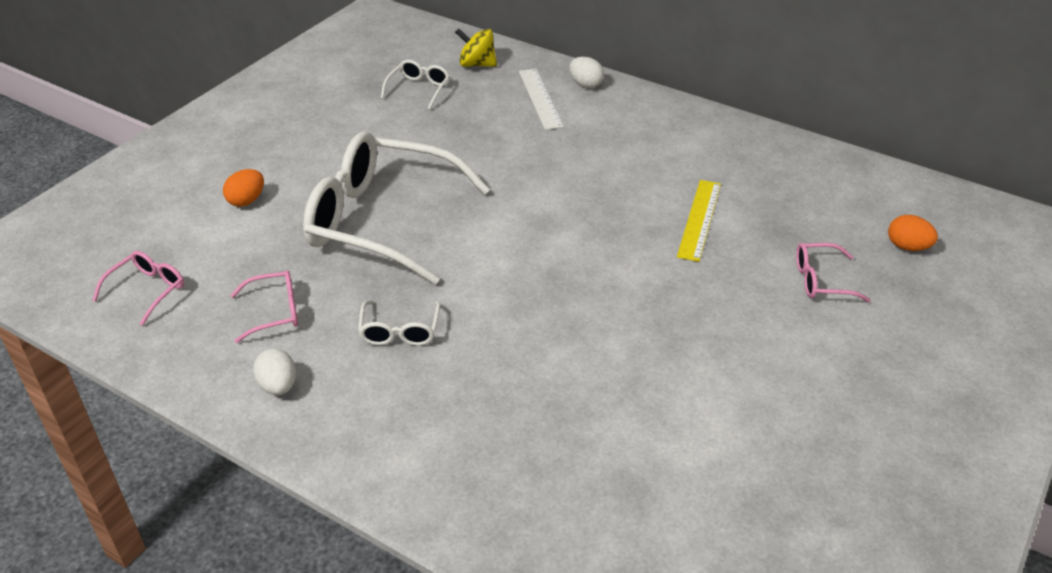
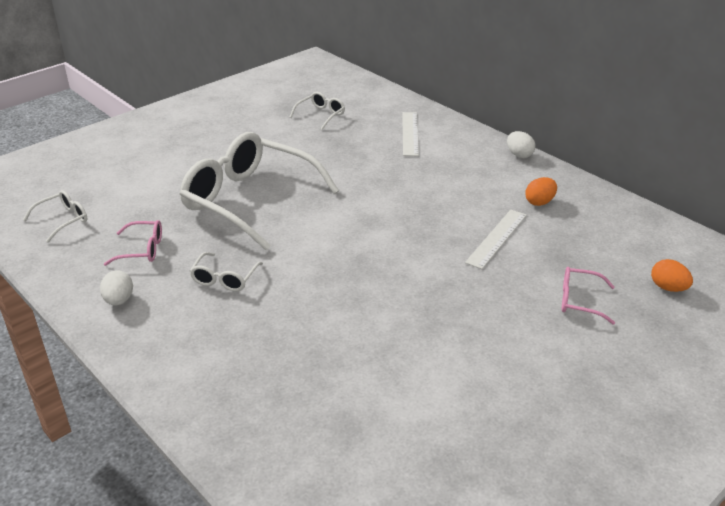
camera: 15 degrees right, 5 degrees down
pink glasses [92,251,184,326] -> white glasses [23,190,87,243]
orange egg [223,169,264,207] -> orange egg moved to [525,177,557,206]
yellow spinning top [455,28,497,67] -> none
white egg [569,57,604,88] -> white egg moved to [507,131,536,158]
yellow ruler [677,180,721,262] -> white ruler [465,210,527,269]

